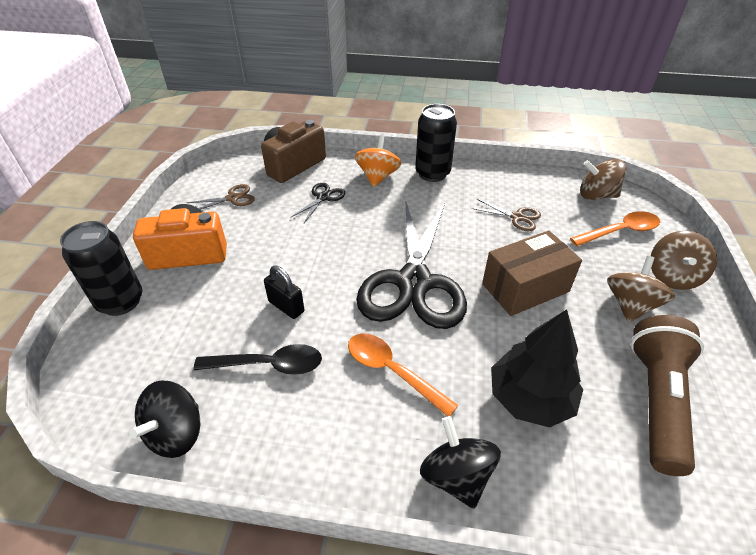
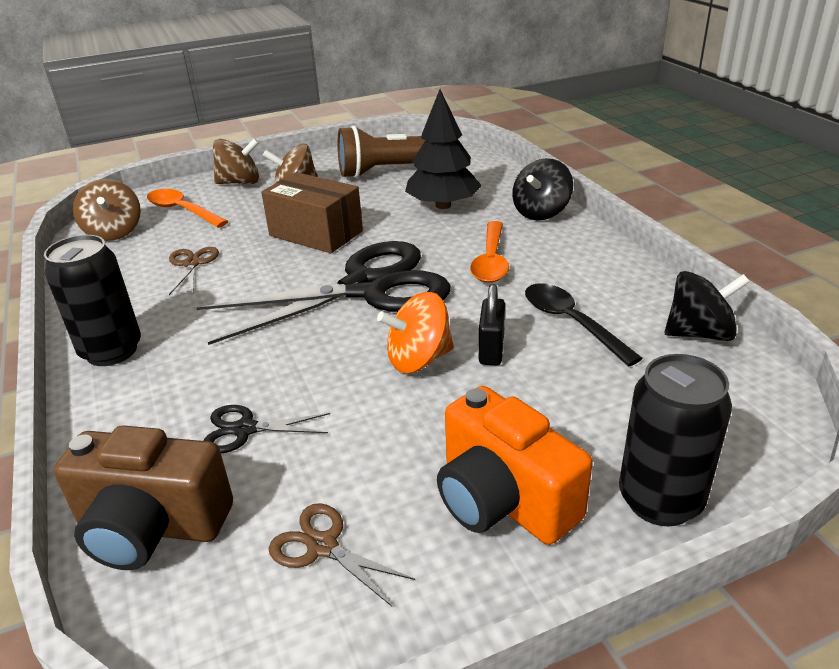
camera: 120 degrees left, 10 degrees down
orange spinning top [355,135,401,187] -> orange spinning top moved to [377,292,454,373]

